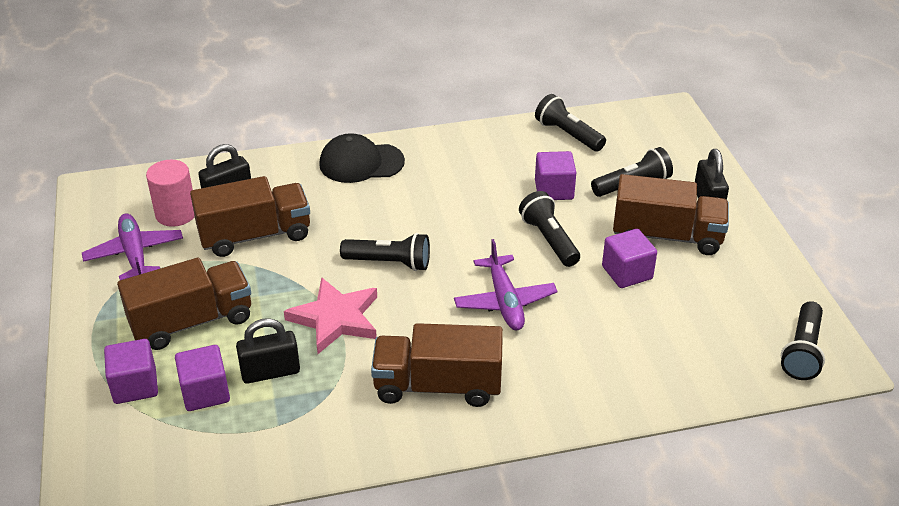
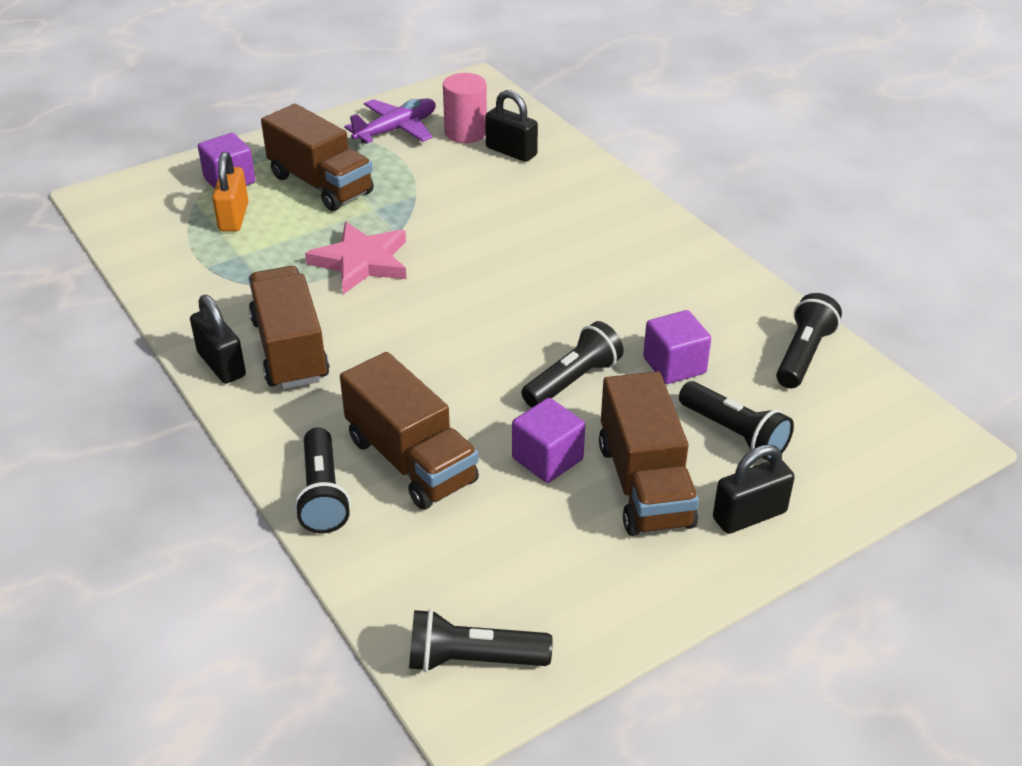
camera: 70 degrees right, 0 degrees up
purple cube [175,345,230,411] -> orange padlock [212,152,249,232]
brown truck [190,176,310,257] -> brown truck moved to [340,352,479,510]
black padlock [236,318,300,384] -> black padlock moved to [190,295,246,384]
black cap [319,133,405,183] -> none
black flashlight [340,233,430,271] -> black flashlight moved to [294,427,351,534]
purple plane [454,239,558,330] -> none

